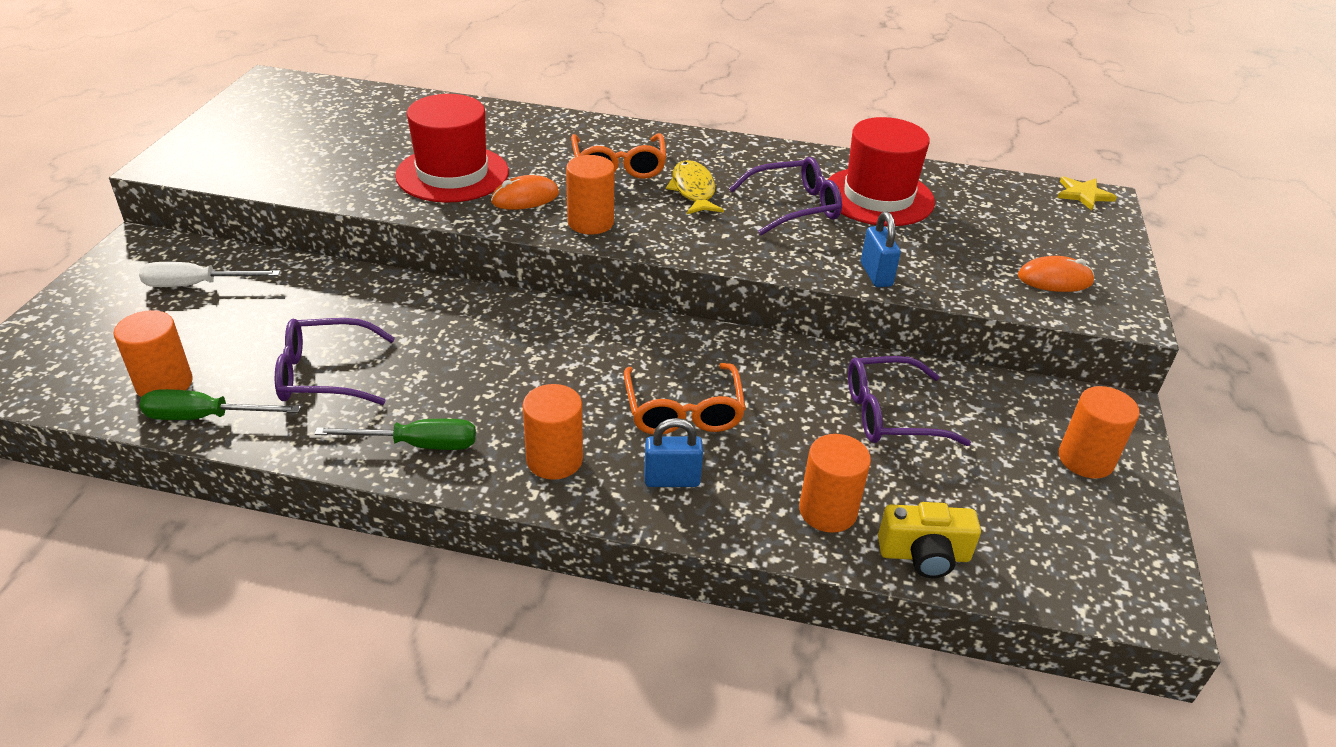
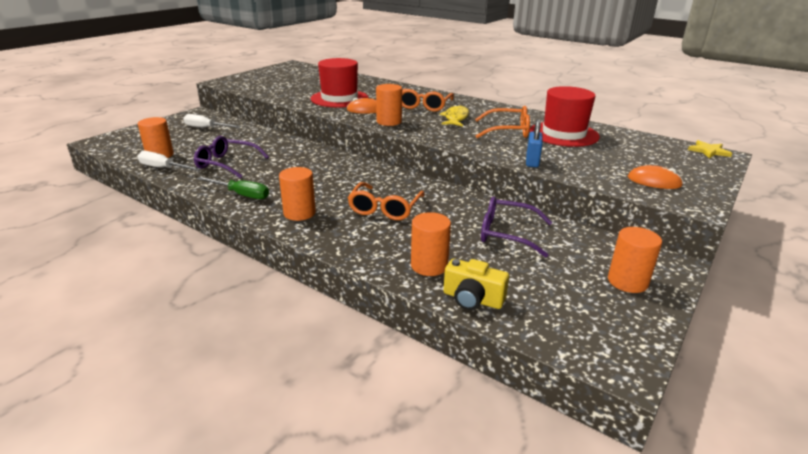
camera: 25 degrees right, 10 degrees down
green screwdriver [139,389,301,420] -> white screwdriver [138,151,201,171]
blue padlock [644,418,703,487] -> none
purple glasses [729,157,842,235] -> orange glasses [475,106,530,138]

